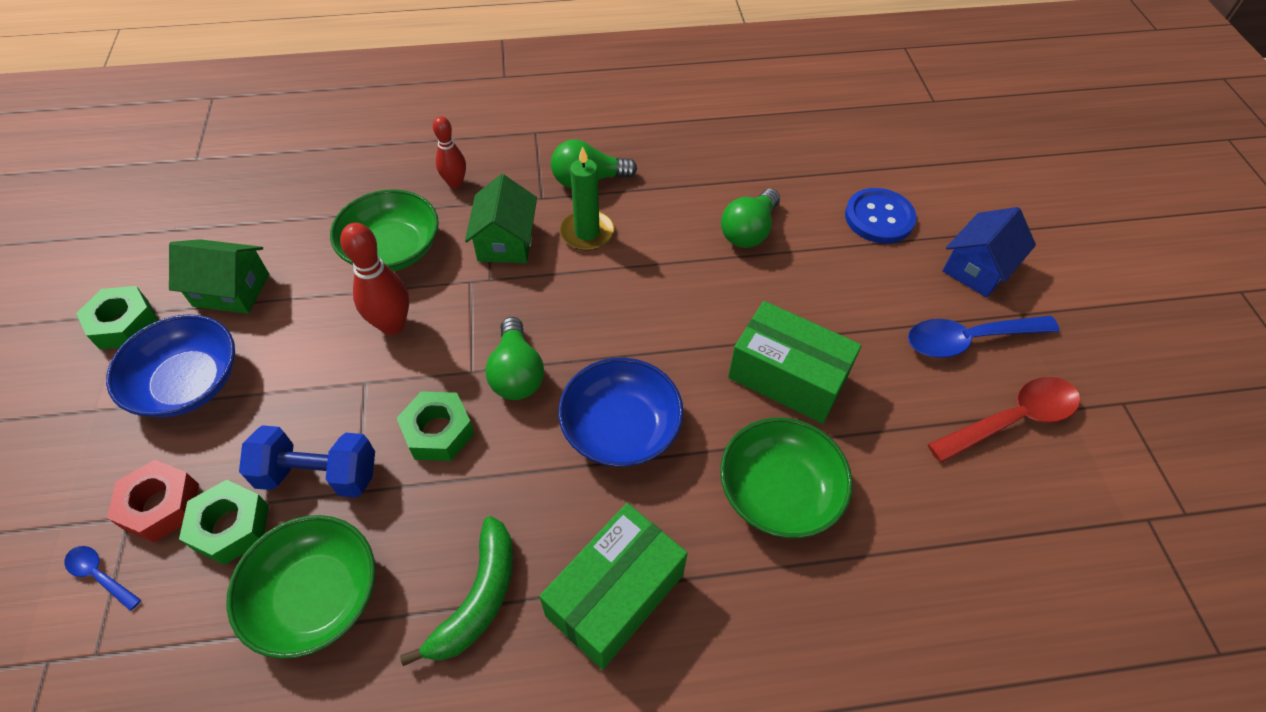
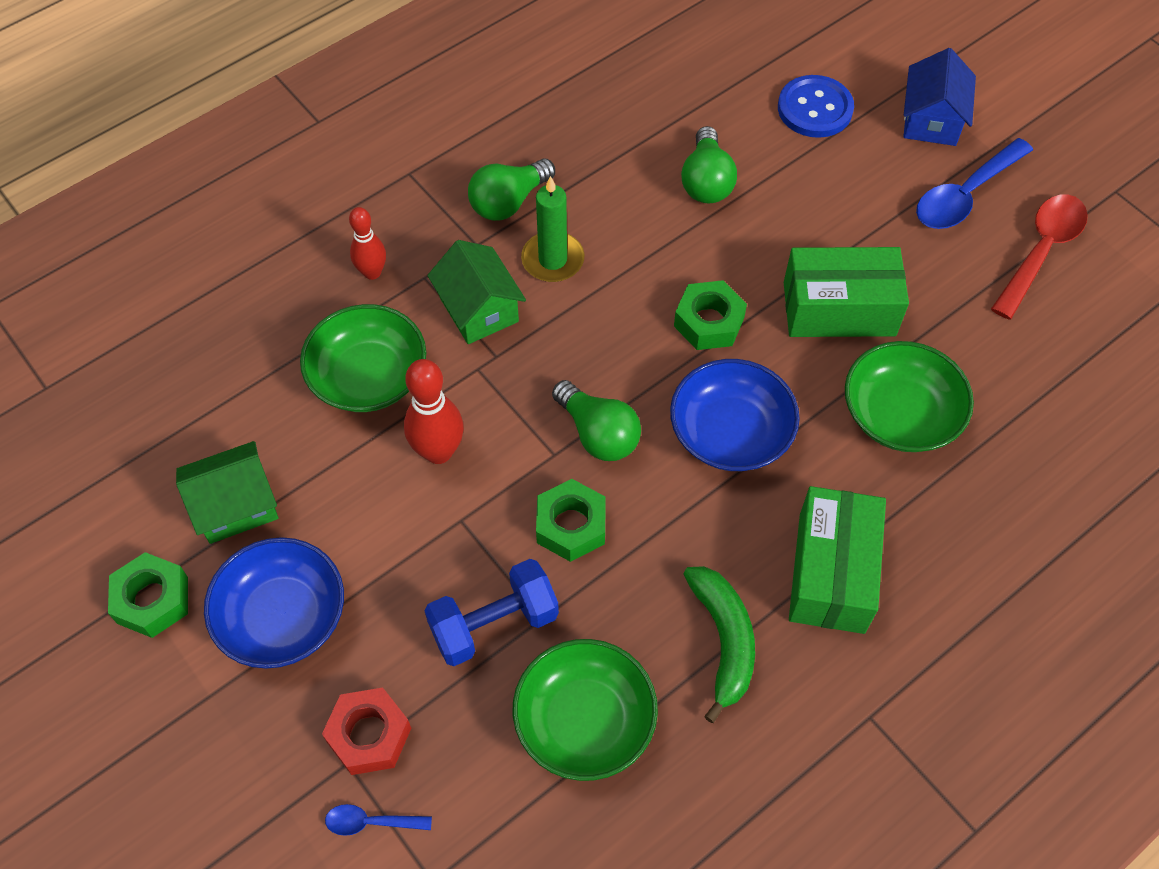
camera: 30 degrees left, 5 degrees up
green nut [179,480,269,565] -> green nut moved to [674,280,747,350]

